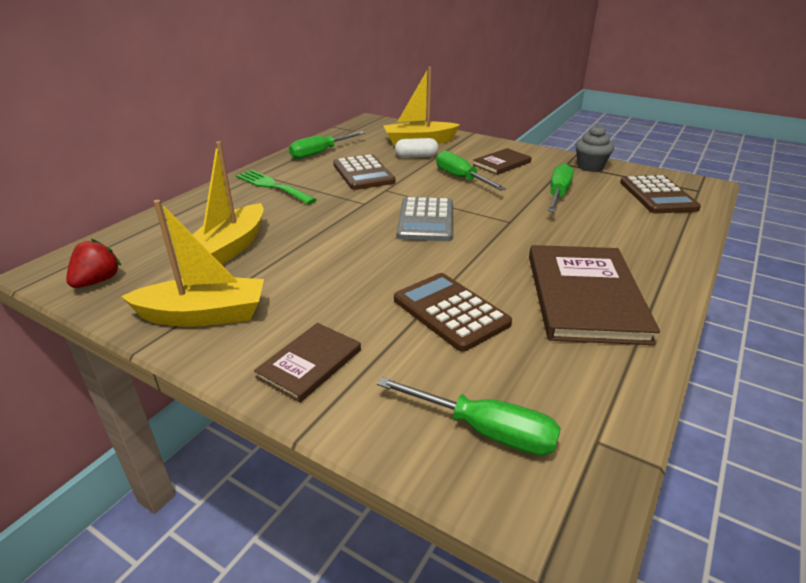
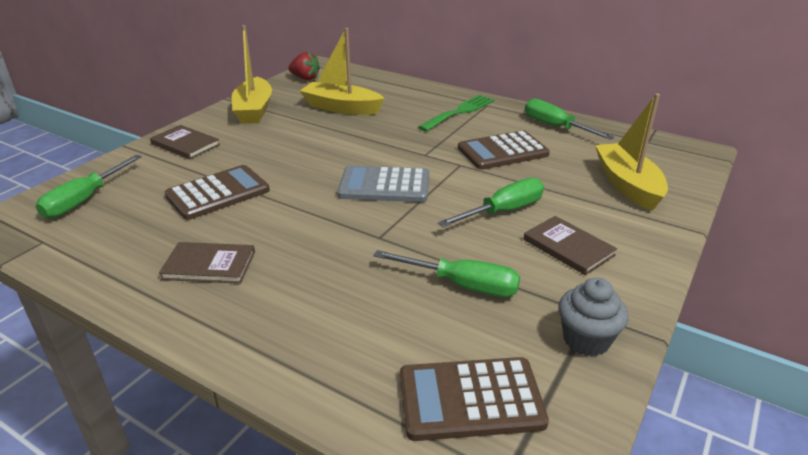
camera: 90 degrees right, 0 degrees up
white capsule [395,138,438,158] -> none
brown book [529,245,660,345] -> brown book [159,242,255,284], size x0.53

